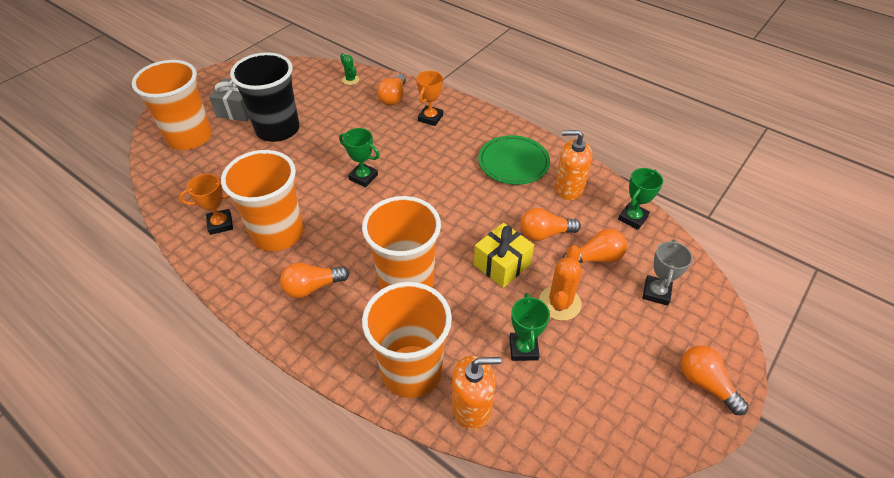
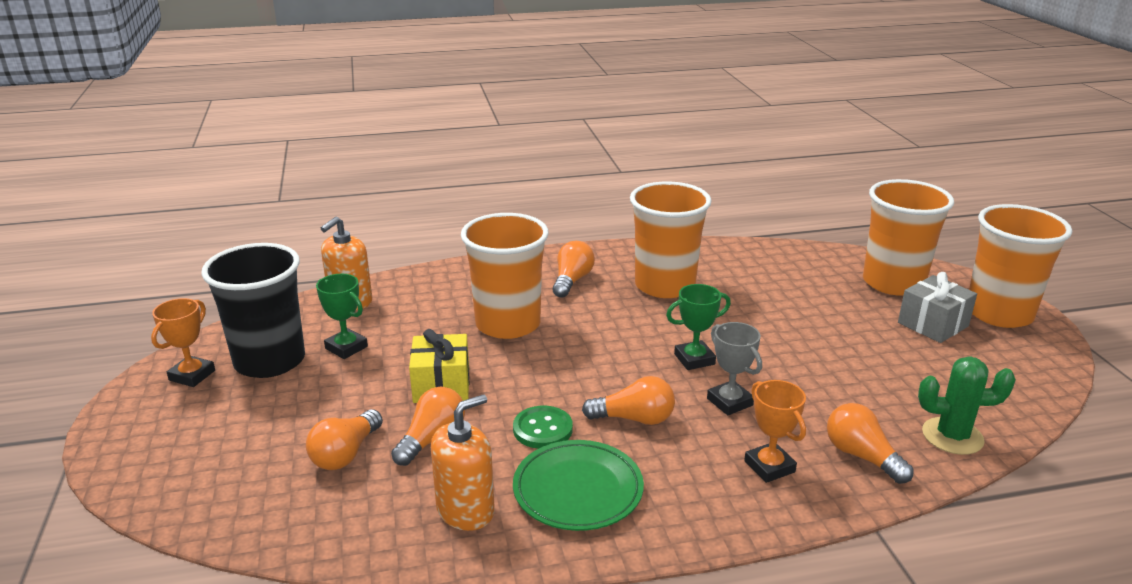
camera: 130 degrees right, 20 degrees down
orange trophy [179,174,233,235] -> orange trophy moved to [151,298,215,387]
black cup [230,52,300,142] -> black cup moved to [201,243,305,378]
green cactus [340,53,359,85] -> green cactus [918,357,1016,455], size x1.71
orange cup [362,282,452,398] -> orange cup moved to [969,204,1072,328]
orange cactus [539,245,582,321] -> none
green trophy [618,168,663,230] -> none
grey trophy [643,240,693,306] -> grey trophy moved to [707,322,762,415]
orange light bulb [681,346,749,415] -> orange light bulb moved to [582,376,675,425]
none -> green button [513,406,573,449]

